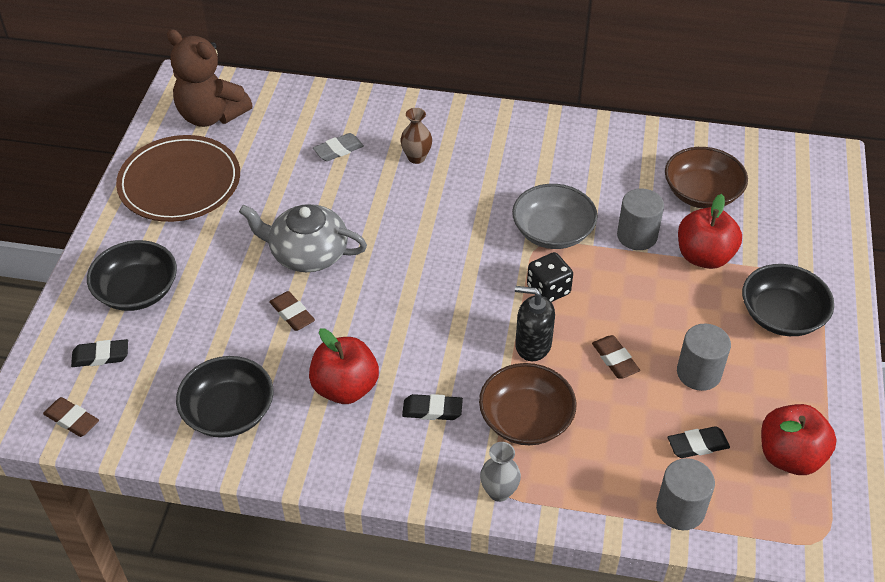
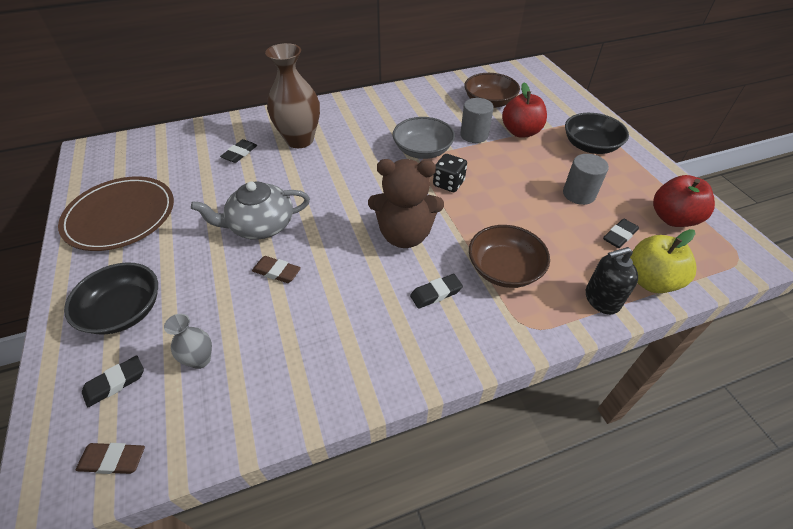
camera: 30 degrees left, 0 degrees up
brown teddy bear [167,29,253,127] -> brown teddy bear moved to [368,159,444,248]
black bowl [176,356,274,438] -> none
red apple [309,328,379,404] -> none
grey eraser [313,133,364,161] -> black eraser [220,139,257,163]
brown vase [400,108,432,164] -> brown vase [265,43,320,148], size x2.09
grey vase [480,442,521,502] -> grey vase moved to [164,314,212,369]
black soap dispenser [515,286,555,361] -> black soap dispenser moved to [586,247,638,315]
brown eraser [592,335,640,379] -> none
grey cylinder [656,458,715,530] -> yellow apple [630,229,697,293]

